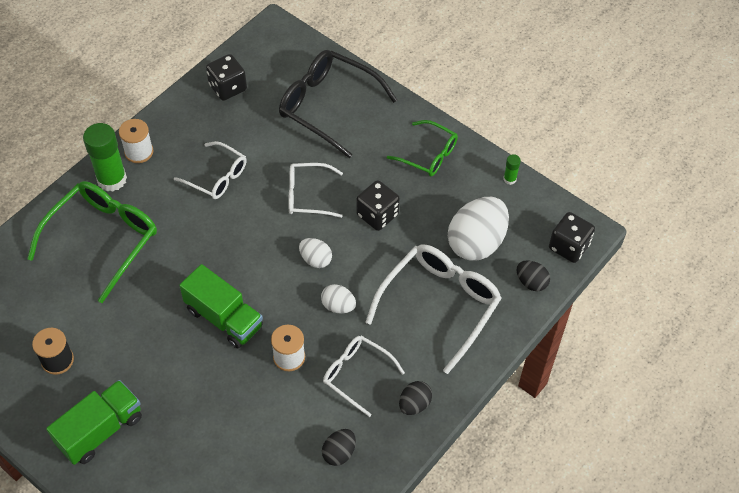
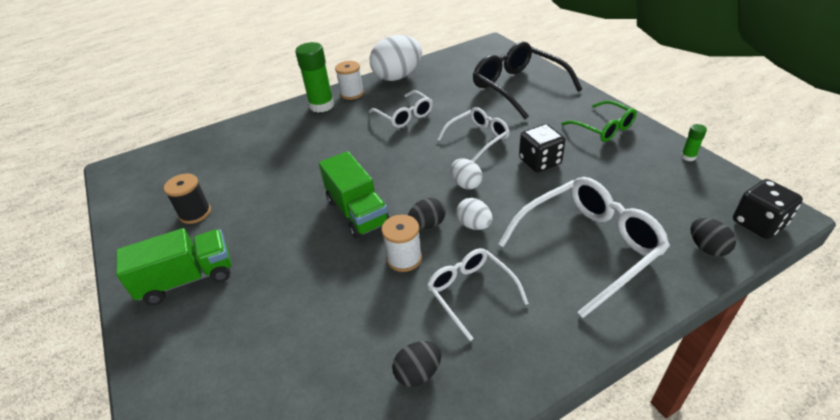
camera: 25 degrees right, 15 degrees down
green glasses [27,181,157,303] -> none
black dice [206,54,247,101] -> none
white glasses [288,163,343,218] -> white glasses turned 120 degrees clockwise [437,107,510,162]
black egg [399,381,432,415] -> black egg moved to [408,198,446,229]
white egg [448,197,509,261] -> white egg moved to [369,35,422,81]

